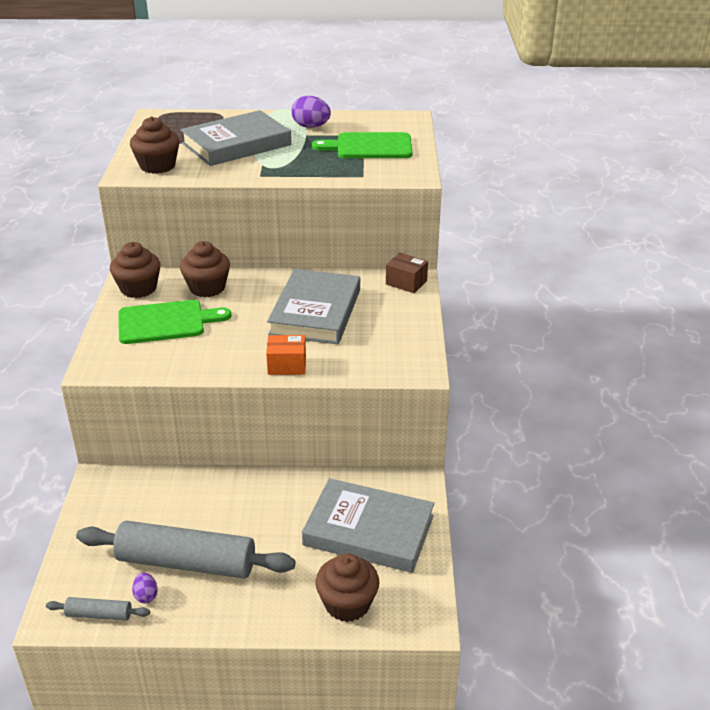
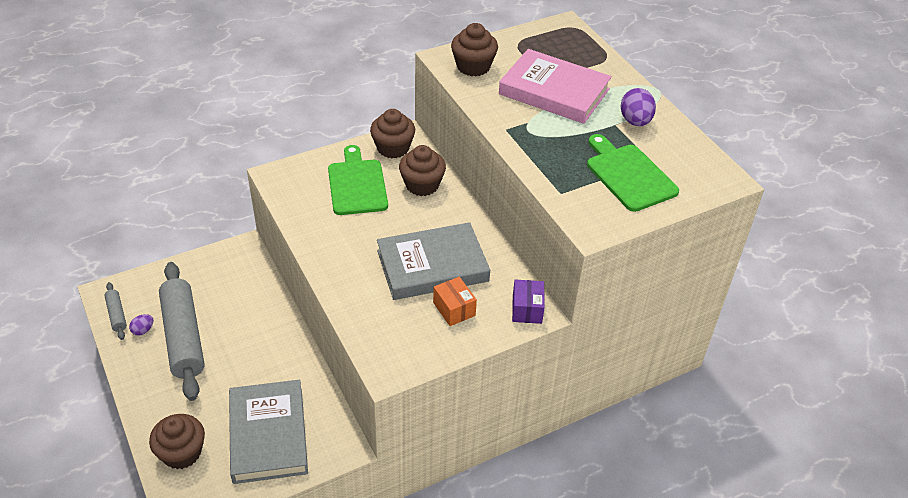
camera: 60 degrees right, 10 degrees up
green cutting board [118,300,231,344] -> green cutting board turned 150 degrees counterclockwise [328,145,388,215]
grey book [180,110,291,166] -> pink book [499,49,612,124]
orange box [266,335,306,375] -> orange box moved to [433,277,477,326]
brown box [386,253,428,293] -> purple box [512,280,545,324]

